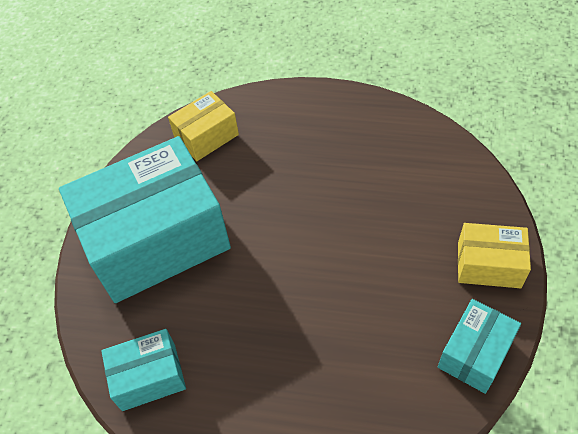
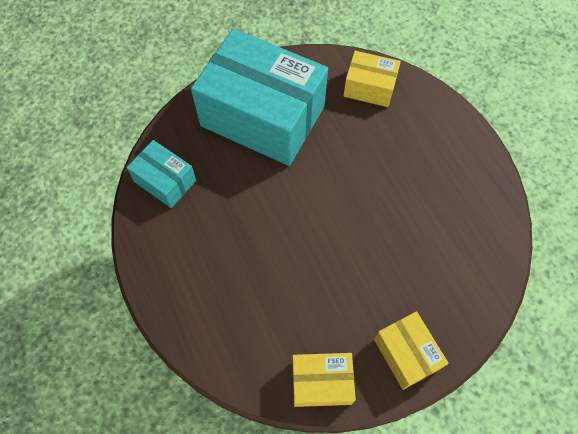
camera: 50 degrees right, 10 degrees up
turquoise box [438,299,521,394] -> yellow box [292,353,356,407]

